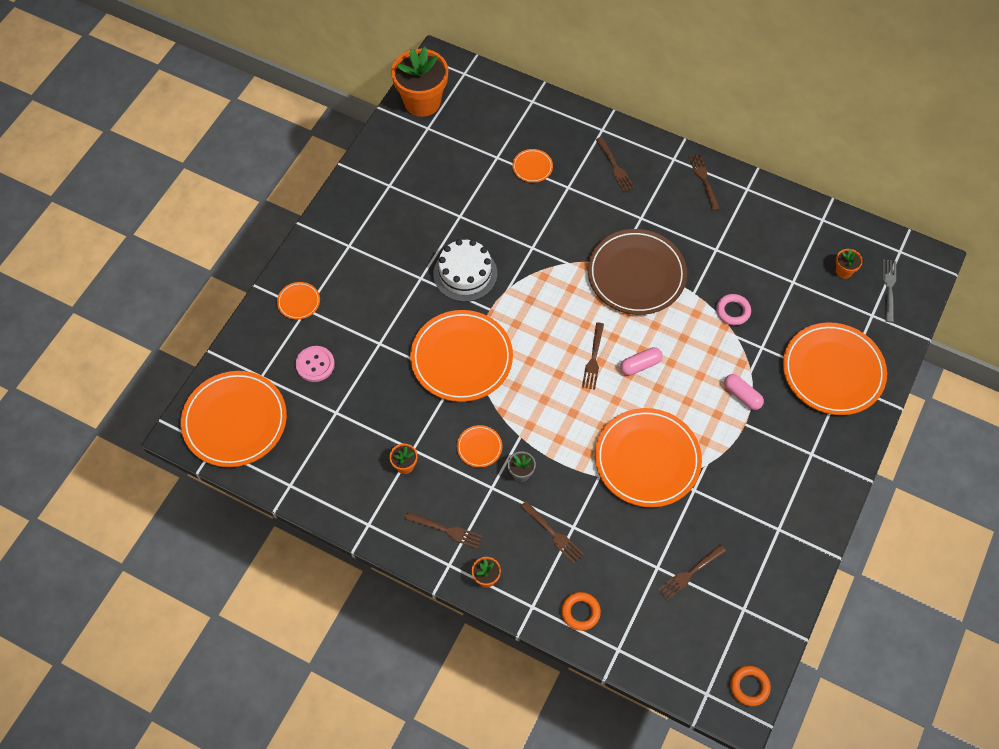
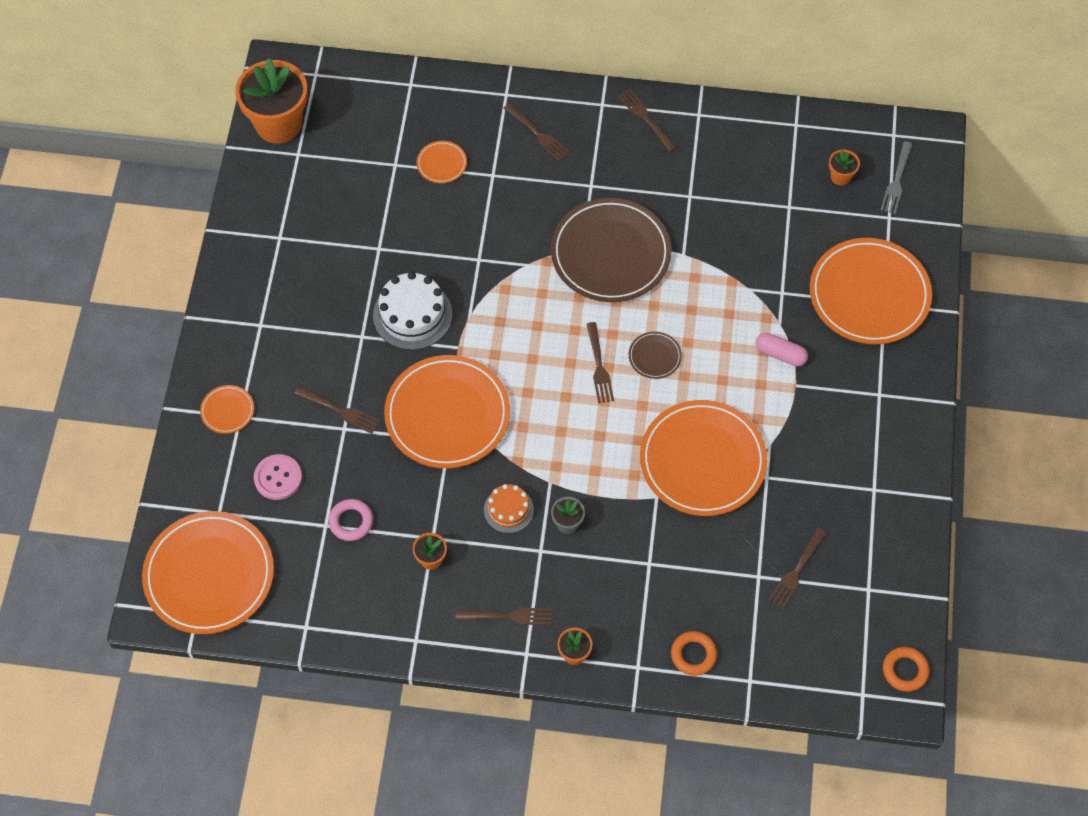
camera: 20 degrees left, 0 degrees up
orange plate [457,425,502,468] -> orange cake [484,484,534,533]
brown fork [520,501,584,564] -> brown fork moved to [295,386,380,434]
pink capsule [620,347,663,376] -> brown plate [629,332,682,379]
pink ring [716,294,751,325] -> pink ring moved to [328,499,373,541]
grey fork [883,259,896,323] -> grey fork turned 150 degrees counterclockwise [881,141,912,214]

